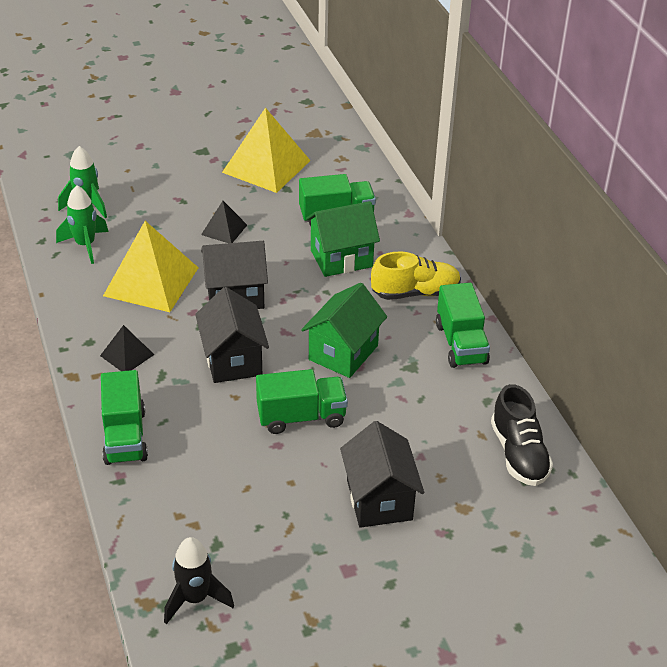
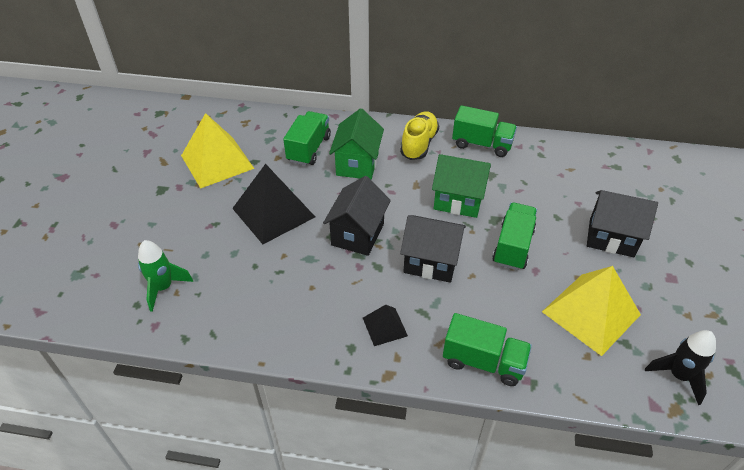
camera: 60 degrees left, 5 degrees up
green rocket [56,185,108,264] -> none
yellow pyramid [103,221,198,312] -> yellow pyramid moved to [542,266,641,356]
black pyramid [201,201,247,243] -> black pyramid [232,164,315,244], size x2.00
green house [301,283,387,378] -> green house turned 45 degrees counterclockwise [432,154,491,218]
black shoe [491,384,553,486] -> none

